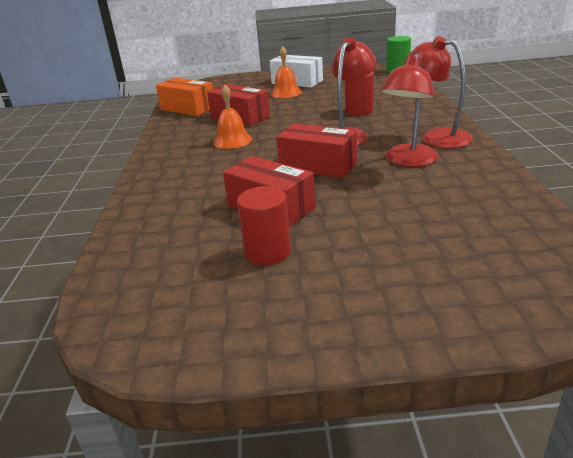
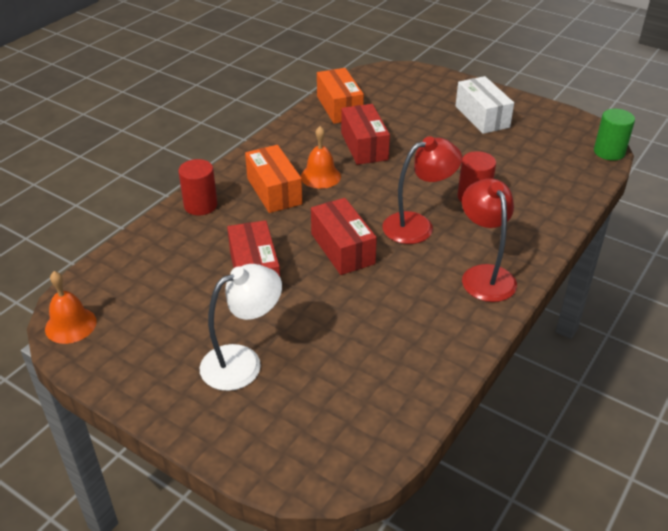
camera: 35 degrees right, 10 degrees up
red cylinder [237,186,291,265] -> red cylinder moved to [178,159,217,215]
orange bell [271,46,302,98] -> orange bell moved to [45,271,97,344]
red lamp [380,54,438,167] -> none
none -> white lamp [200,264,282,391]
none -> orange box [245,145,302,213]

